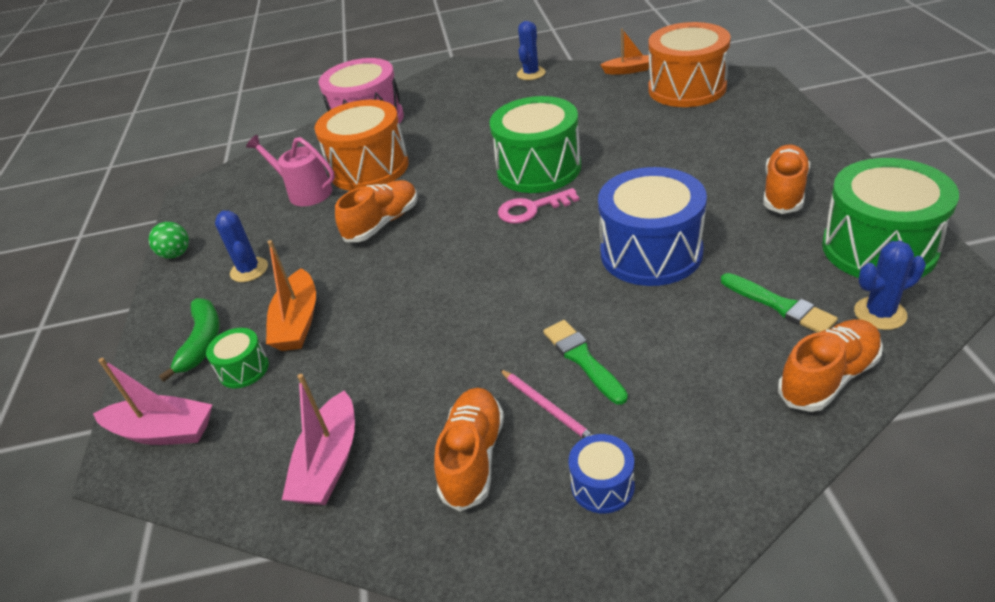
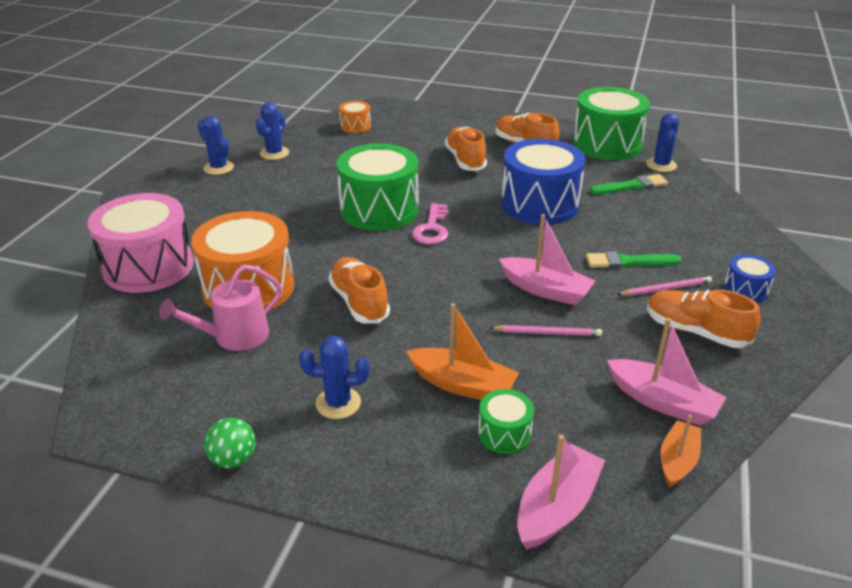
camera: 70 degrees left, 5 degrees down
green banana [159,298,220,382] -> none
orange boat [600,29,649,74] -> orange boat moved to [661,415,701,488]
orange drum [648,22,731,107] -> orange drum [339,101,371,133], size x0.47
orange shoe [778,319,883,412] -> orange shoe moved to [445,127,487,171]
none -> blue cactus [256,102,289,160]
none -> pink pencil [491,325,602,336]
none -> pink boat [499,214,595,305]

